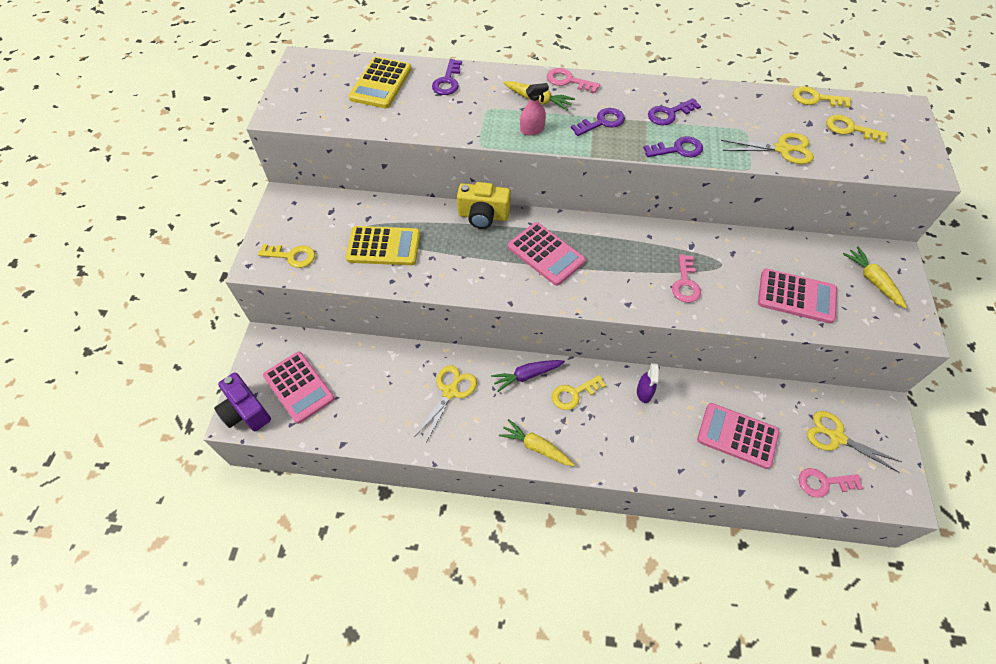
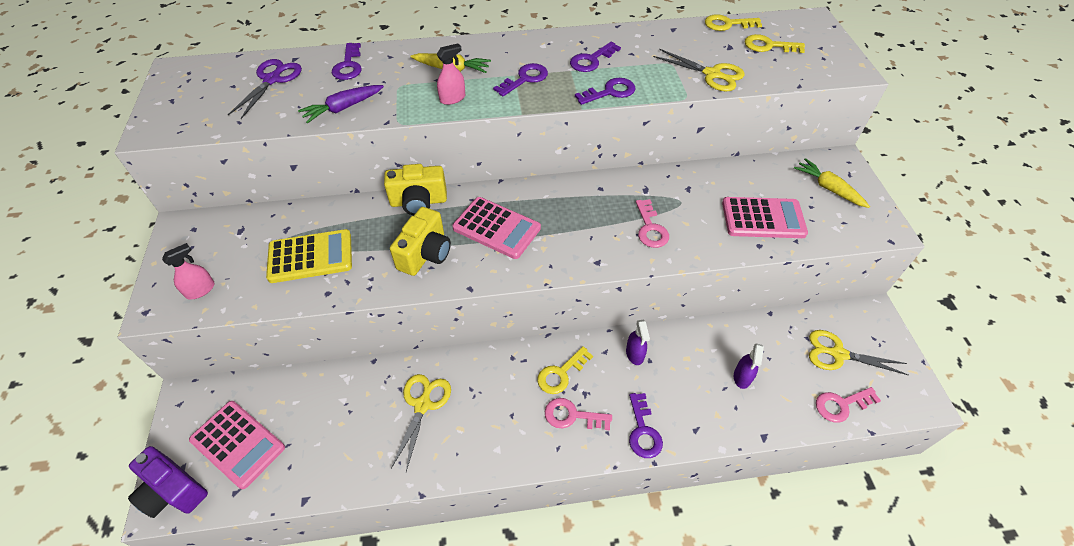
camera: 15 degrees left, 5 degrees down
yellow key [258,244,315,268] -> pink spray bottle [162,243,215,300]
yellow calculator [348,57,412,108] -> purple scissors [228,59,302,119]
purple carrot [491,360,565,392] -> purple carrot moved to [298,85,384,124]
yellow carrot [499,419,575,466] -> none
pink key [547,68,600,93] -> pink key moved to [545,398,612,431]
pink calculator [697,403,779,469] -> purple spray bottle [734,343,764,389]
yellow scissors [721,133,814,164] -> yellow scissors turned 45 degrees clockwise [653,49,745,92]
none -> yellow camera [390,207,451,276]
none -> purple key [629,393,663,458]

